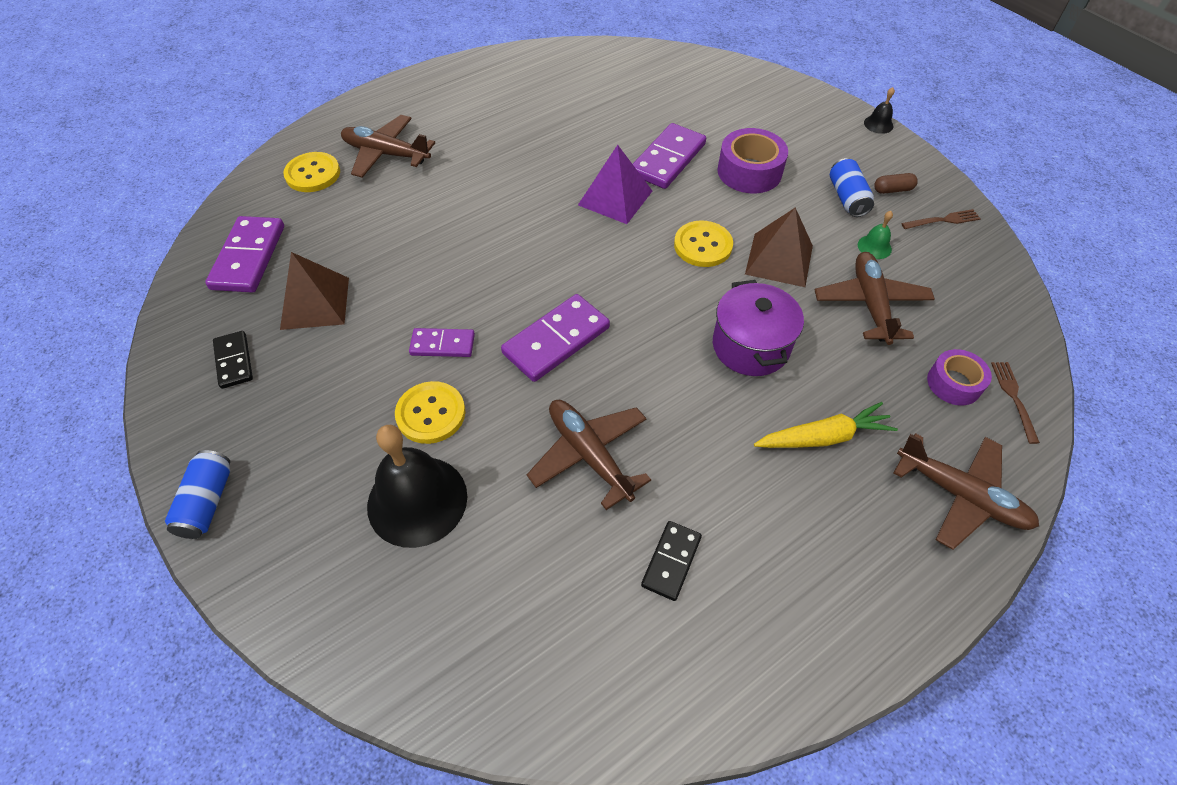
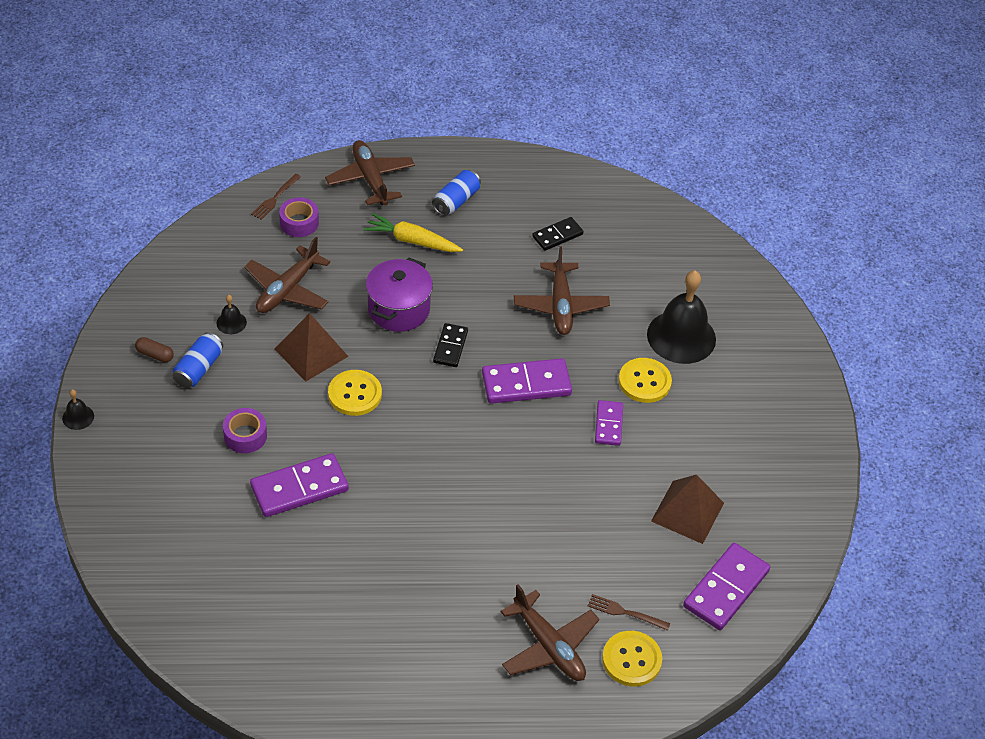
camera: 150 degrees left, 5 degrees down
blue can [165,450,230,539] -> blue can moved to [432,170,481,216]
black domino [213,331,253,389] -> black domino moved to [433,323,468,367]
purple domino [409,328,475,357] -> purple domino turned 60 degrees clockwise [595,400,623,446]
purple pyramid [578,145,652,224] -> none
purple tape [718,128,788,193] -> purple tape [223,408,267,453], size x0.65
green bell [858,211,893,259] -> black bell [216,295,247,334]
brown fork [901,209,981,229] -> brown fork moved to [588,594,670,631]

